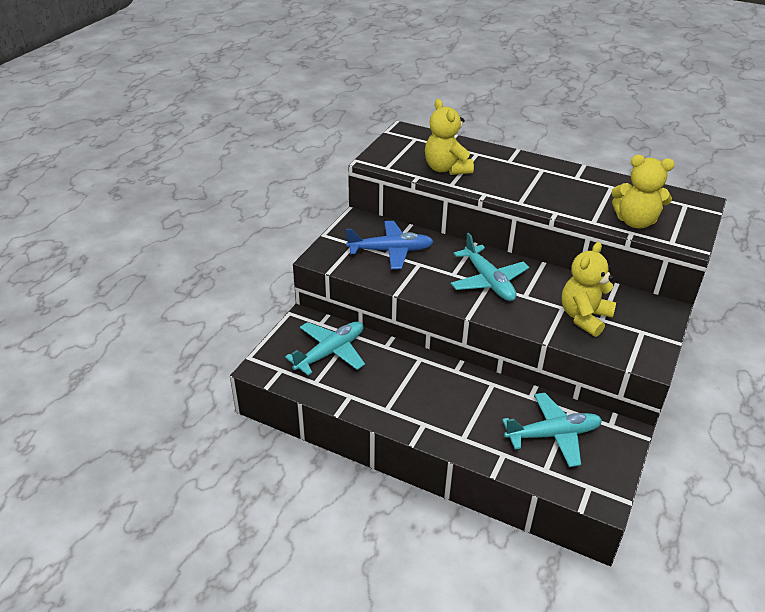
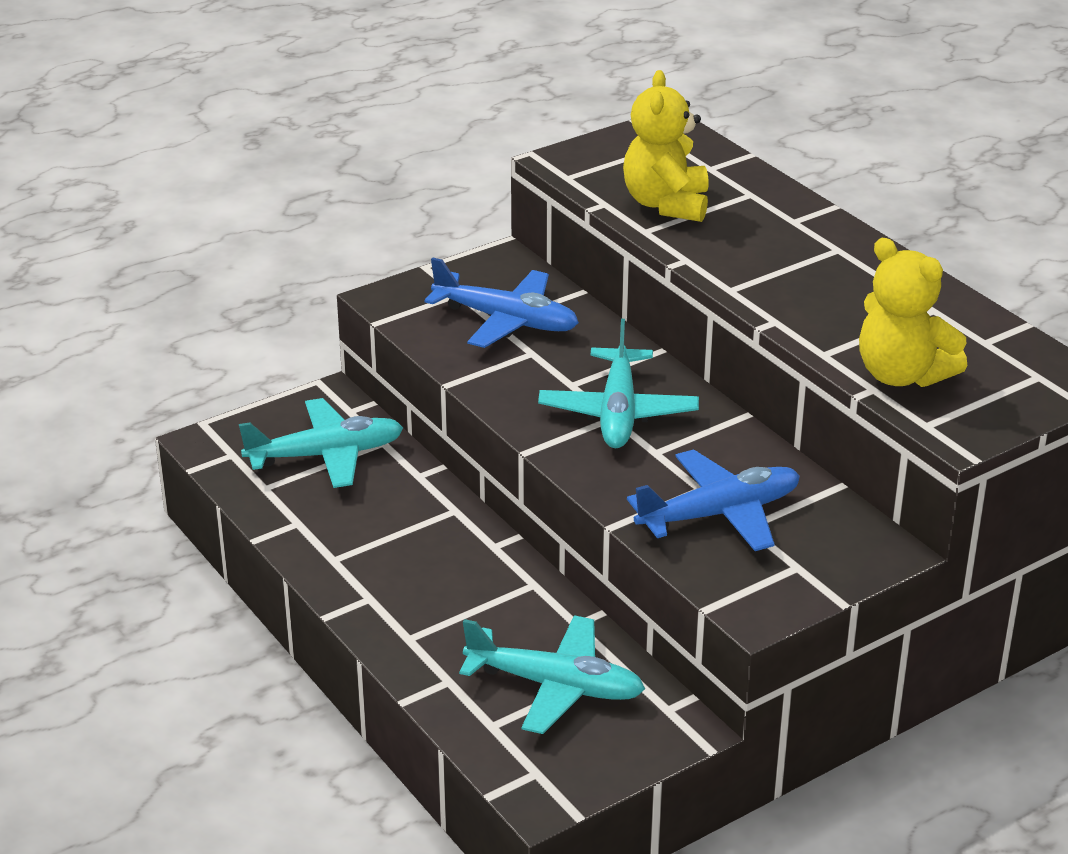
camera: 30 degrees right, 5 degrees down
yellow teddy bear [562,242,616,337] -> blue plane [627,449,800,551]

